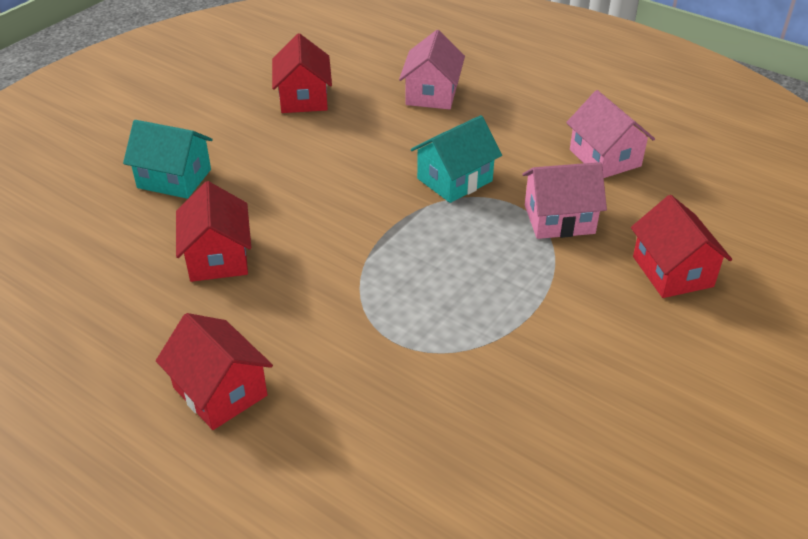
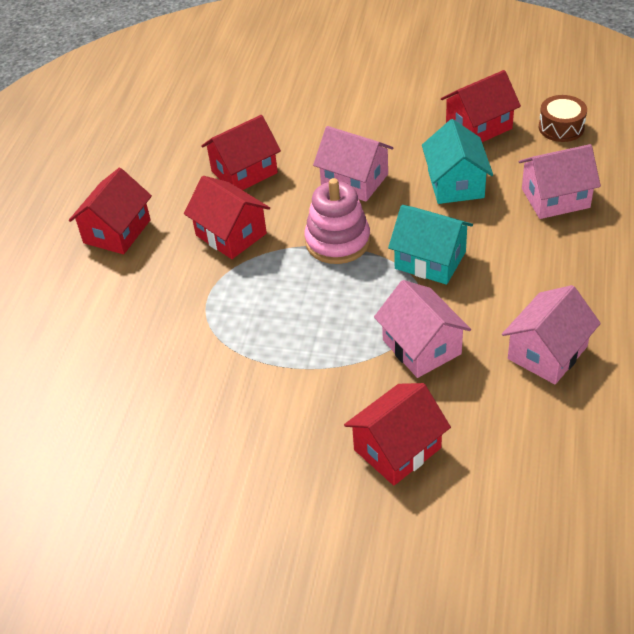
camera: 70 degrees right, 5 degrees up
turquoise house [123,120,213,199] -> turquoise house moved to [422,119,493,204]
none -> red house [184,176,270,259]
none -> pink stacking toy [304,178,371,264]
none -> pink house [313,126,394,202]
none -> brown drum [539,95,587,142]

